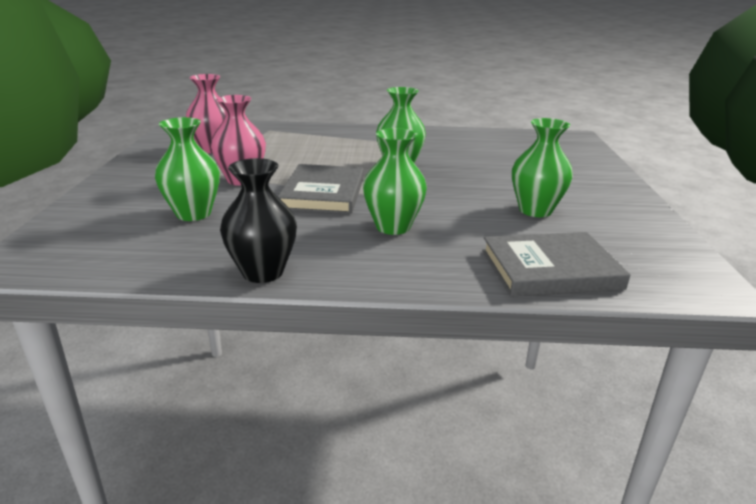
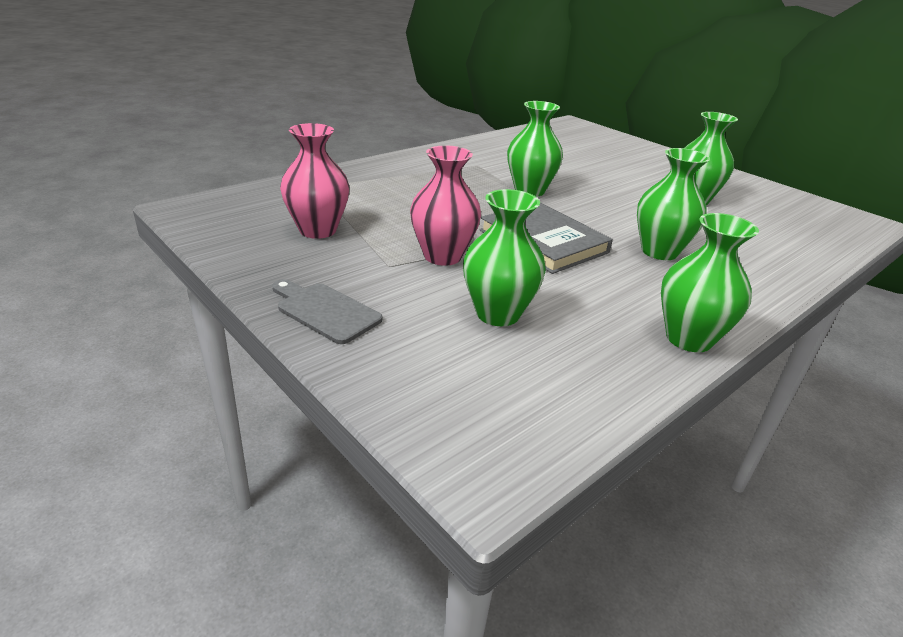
camera: 45 degrees left, 5 degrees up
black vase [220,158,297,283] -> green vase [661,213,759,352]
grey book [482,232,630,297] -> none
none -> grey cutting board [272,279,382,344]

